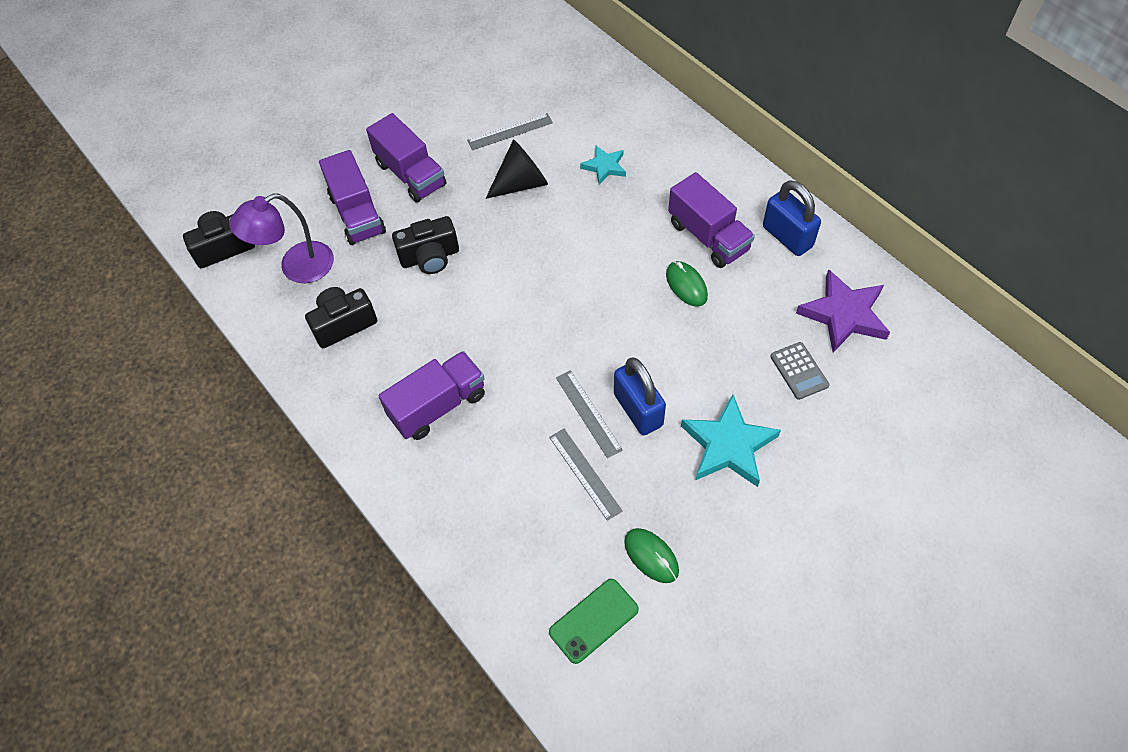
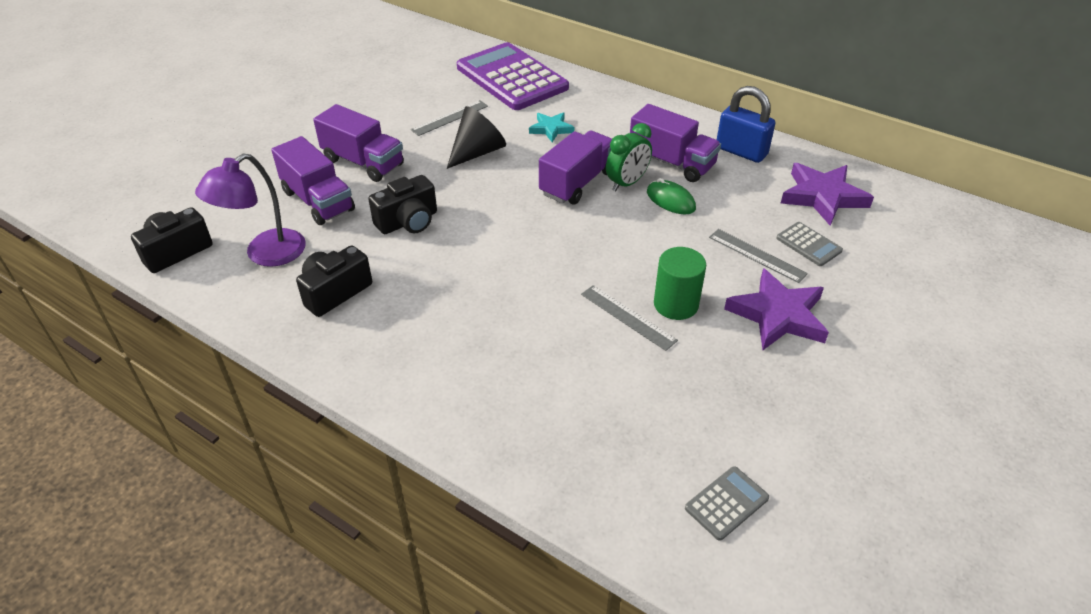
camera: 20 degrees left, 15 degrees down
purple truck [379,351,485,440] -> purple truck moved to [539,131,612,204]
grey ruler [549,429,623,521] -> grey ruler moved to [709,229,808,283]
green phone [549,579,639,664] -> grey calculator [685,466,769,541]
blue padlock [614,358,666,435] -> green cylinder [654,247,706,320]
green mouse [624,528,679,583] -> none
turquoise star [681,394,781,487] -> purple star [724,268,829,350]
none -> purple calculator [457,42,569,110]
none -> green clock [606,123,652,191]

